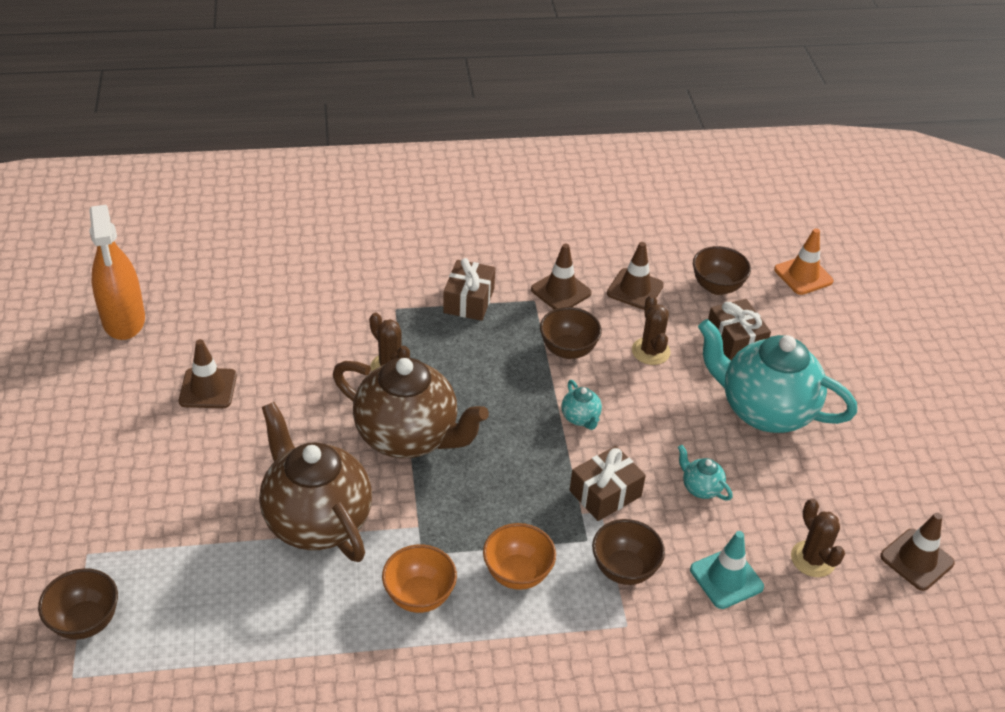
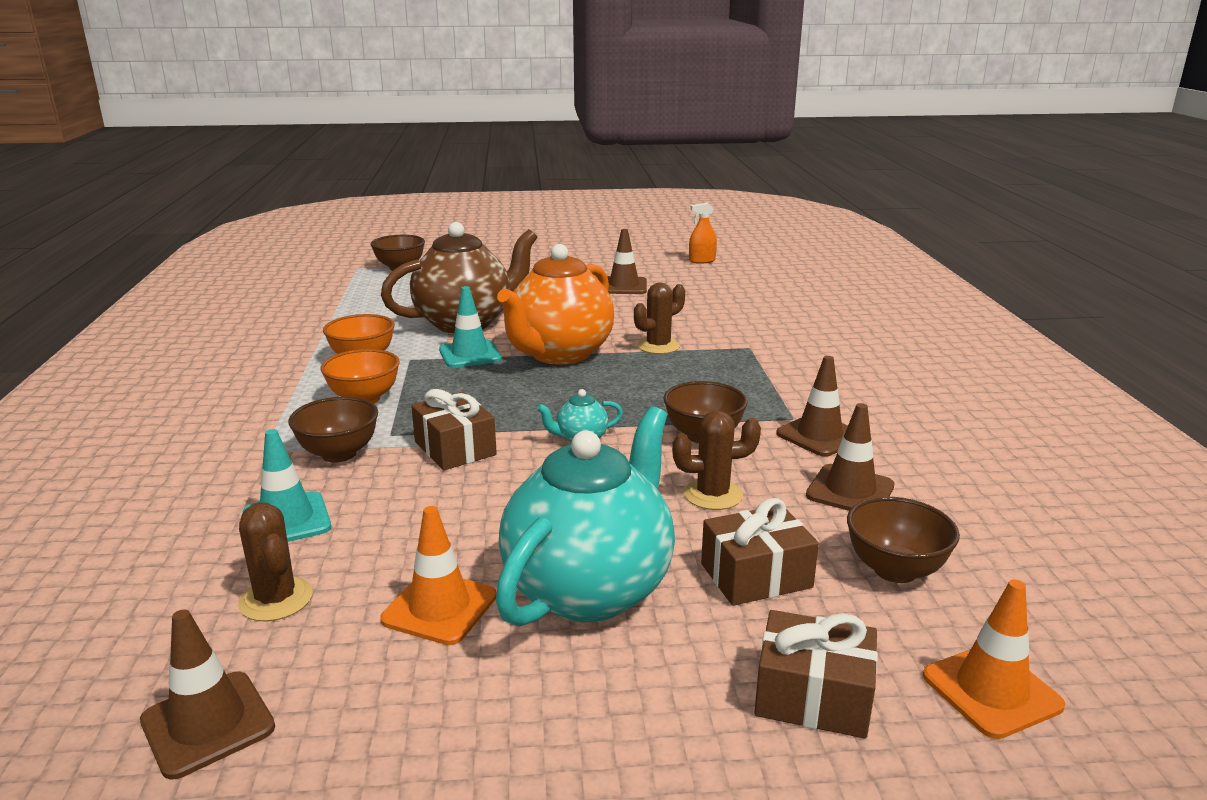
camera: 95 degrees right, 20 degrees down
orange spray bottle [89,205,145,340] -> orange spray bottle [689,203,717,264], size x0.49
brown teapot [333,357,489,458] -> orange teapot [497,244,614,365]
brown gift [443,258,495,321] -> brown gift moved to [754,610,878,739]
turquoise teapot [678,445,733,500] -> none
brown cactus [791,499,845,577] -> brown cactus turned 75 degrees clockwise [238,503,313,622]
none -> orange traffic cone [380,506,496,645]
none -> turquoise traffic cone [439,286,502,368]

